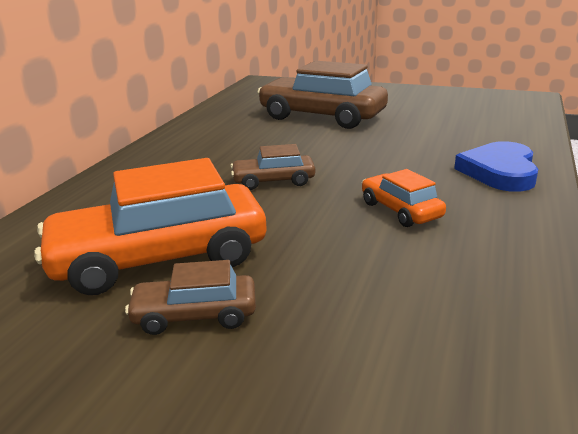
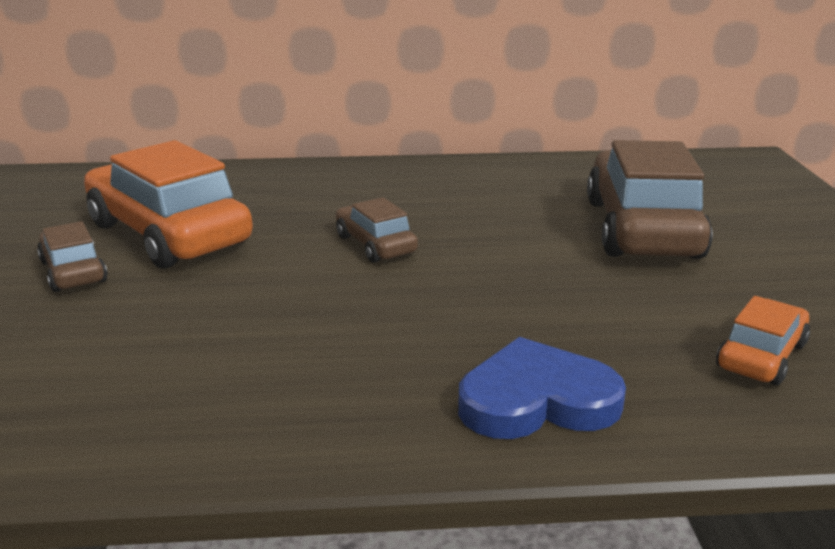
camera: 65 degrees right, 0 degrees up
orange car [362,169,446,227] -> orange car moved to [716,296,810,385]

